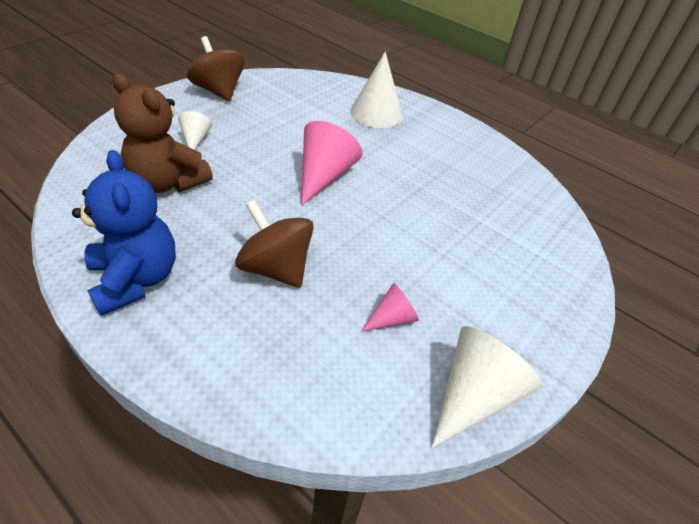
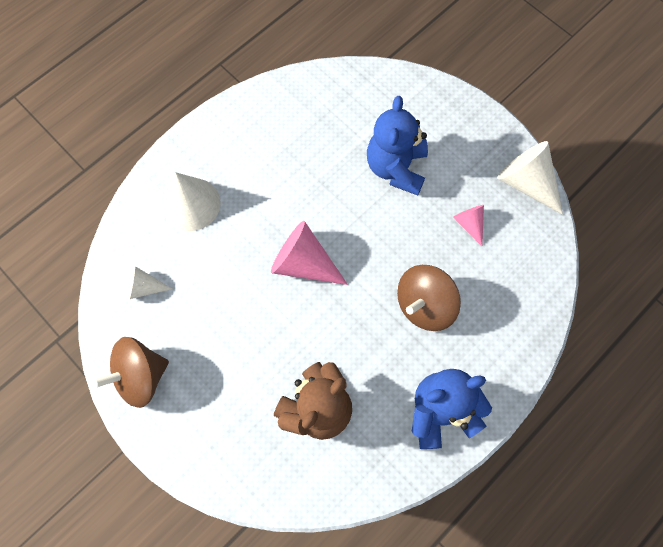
camera: 80 degrees left, 25 degrees up
white cone [178,111,212,150] -> white cone moved to [129,266,172,299]
none -> blue teddy bear [367,96,428,196]

